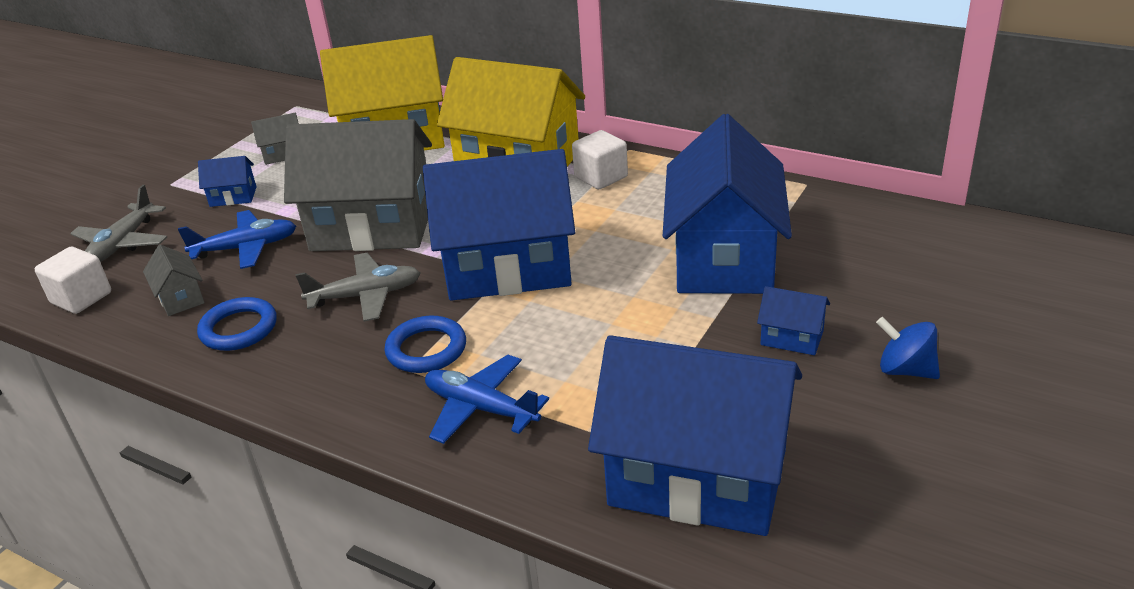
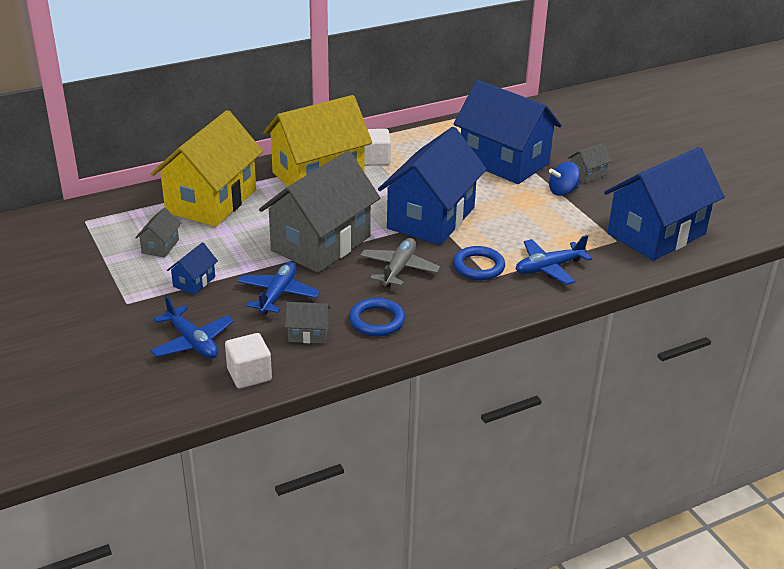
camera: 60 degrees left, 0 degrees up
grey plane [70,185,167,262] -> blue plane [151,295,234,358]
blue house [757,286,830,355] -> grey house [568,143,612,183]
blue spinning top [876,317,940,379] -> blue spinning top moved to [549,162,580,196]

